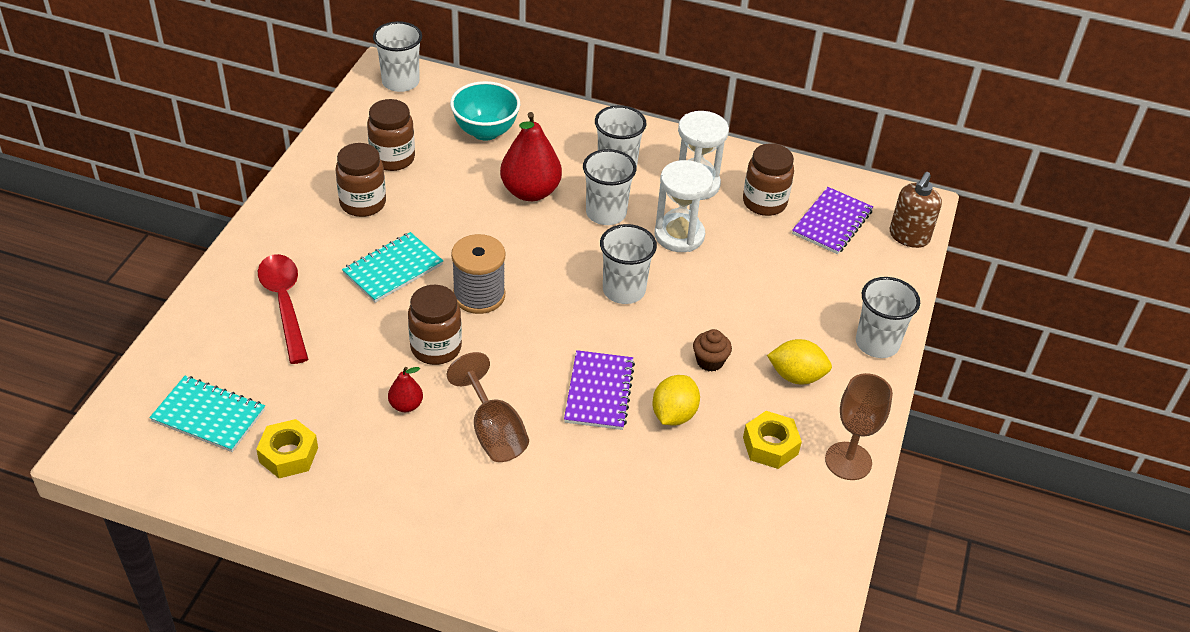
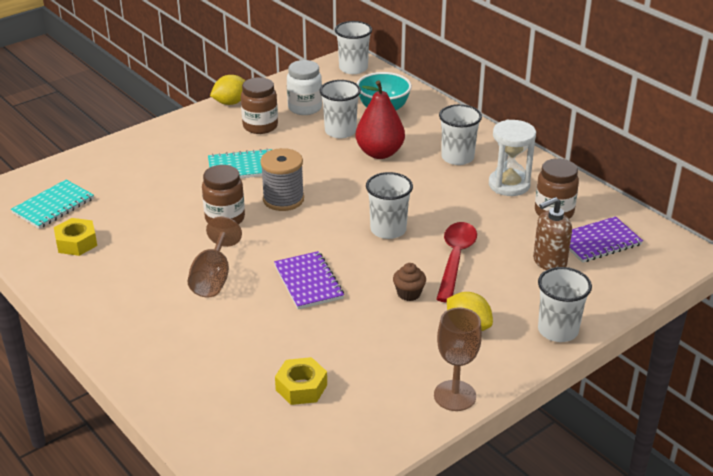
camera: 35 degrees right, 10 degrees down
turquoise notebook [149,376,265,452] -> turquoise notebook turned 75 degrees clockwise [11,180,94,229]
red spoon [258,254,309,364] -> red spoon moved to [436,222,477,303]
brown jar [367,99,415,171] -> white jar [287,60,322,115]
red pear [388,367,423,412] -> none
purple notebook [564,350,635,430] -> purple notebook turned 60 degrees counterclockwise [274,251,344,309]
white cup [583,149,636,225] -> white cup moved to [320,80,361,138]
yellow lemon [652,375,700,426] -> yellow lemon moved to [210,75,246,105]
white hourglass [654,160,713,252] -> none
yellow nut [743,411,802,469] -> yellow nut moved to [275,357,327,405]
brown soap dispenser [890,172,942,248] -> brown soap dispenser moved to [533,197,572,270]

